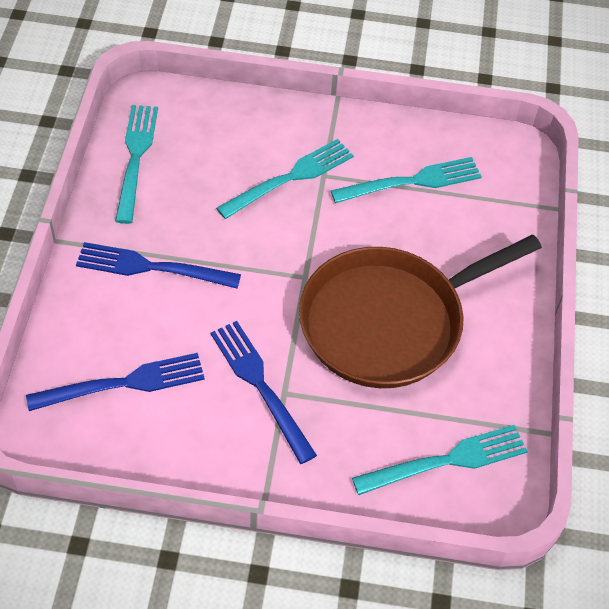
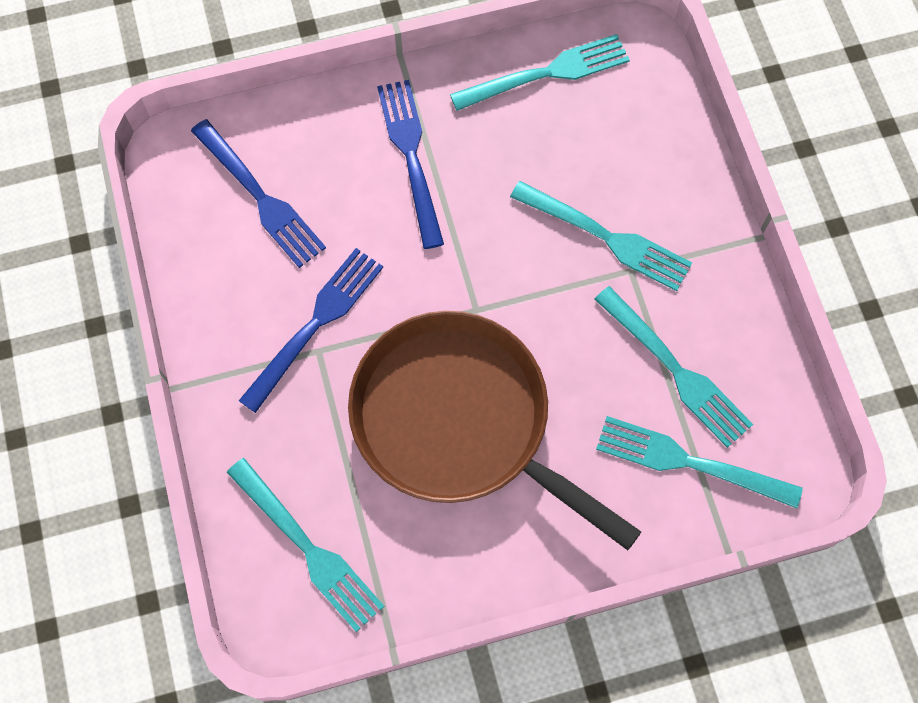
camera: 70 degrees right, 15 degrees up
none -> turquoise fork [596,416,803,508]

